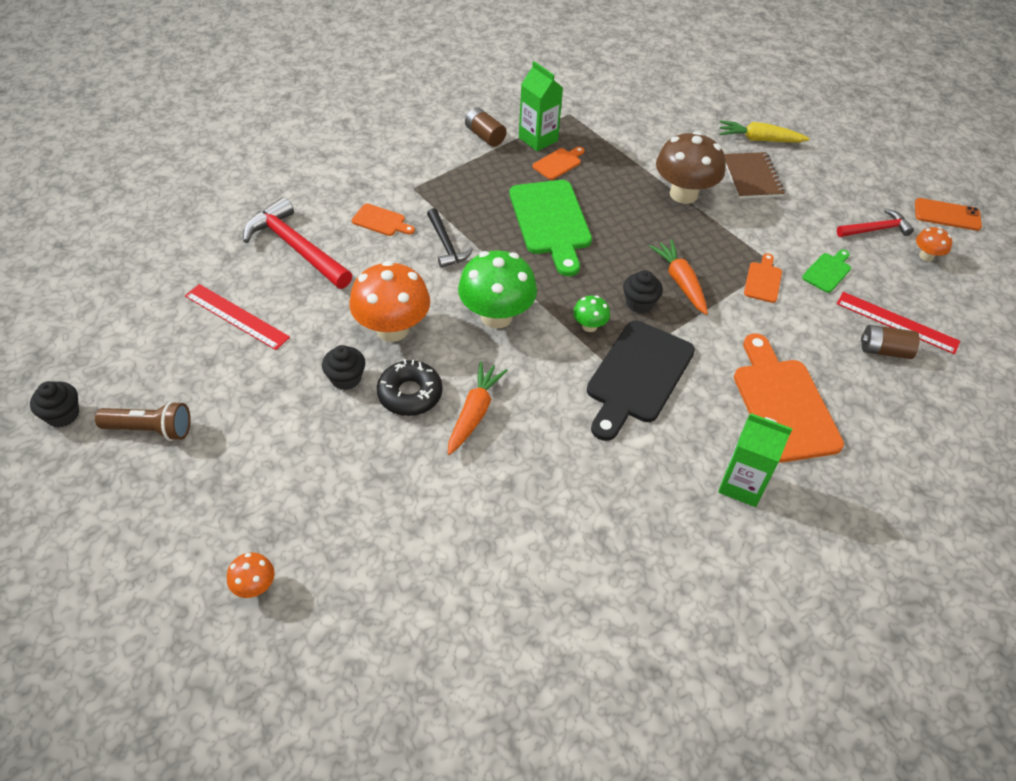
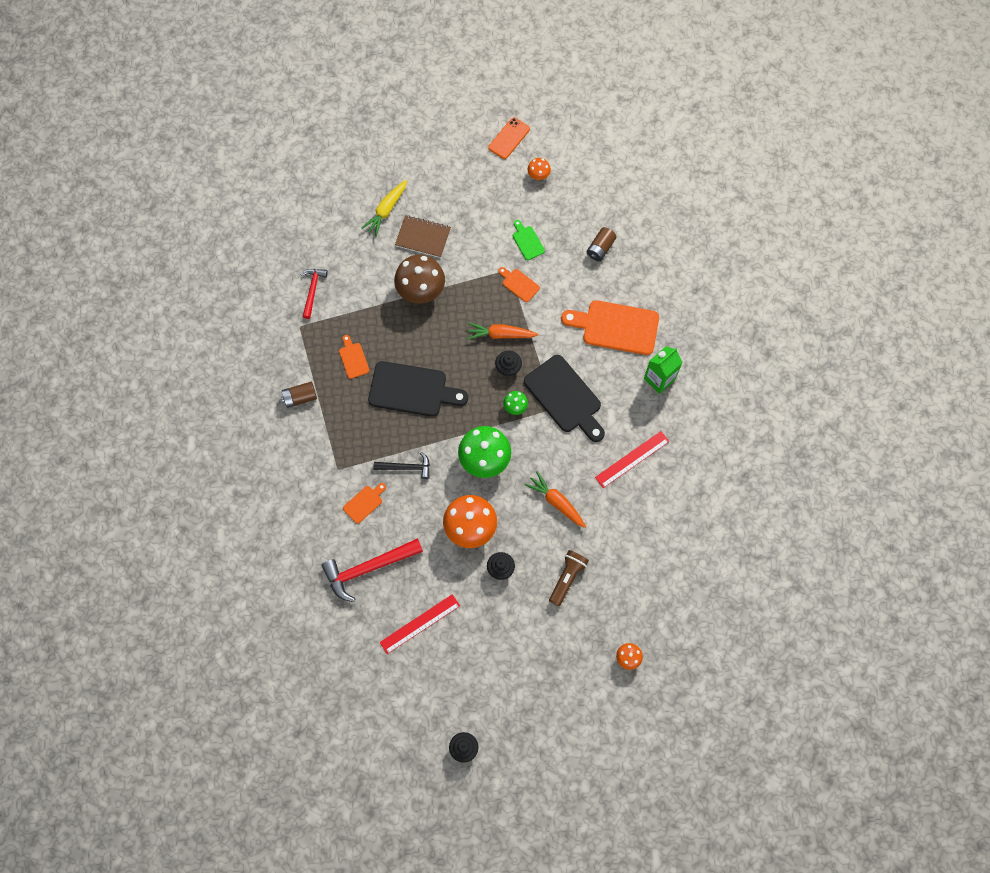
camera: 65 degrees left, 20 degrees up
brown flashlight [95,401,191,441] -> brown flashlight moved to [549,550,589,606]
black donut [377,359,442,416] -> none
green cutting board [509,180,592,276] -> black cutting board [368,361,468,417]
green carton [519,61,563,151] -> none
red hammer [837,209,914,237] -> red hammer moved to [301,269,328,319]
red ruler [837,292,960,354] -> red ruler moved to [595,431,669,488]

